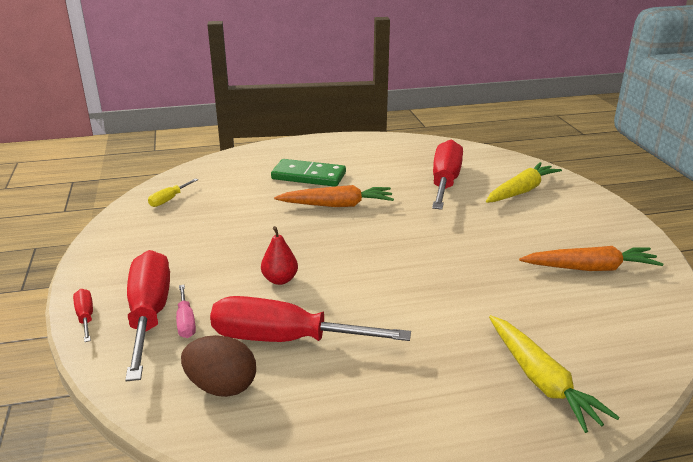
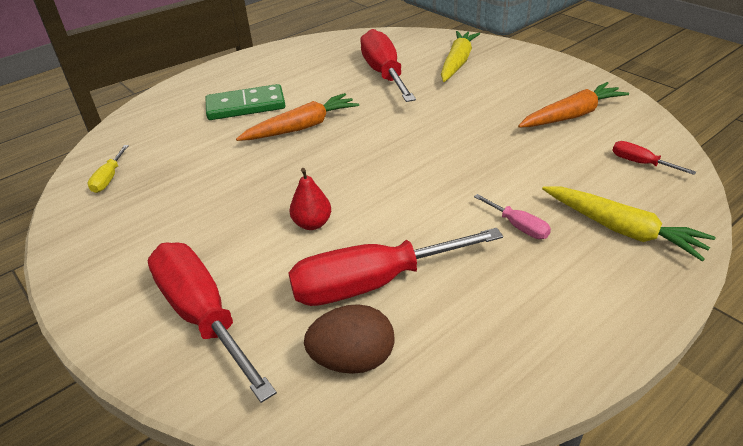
camera: 25 degrees left, 10 degrees up
red screwdriver [73,289,93,342] -> red screwdriver moved to [612,141,696,175]
pink screwdriver [176,285,196,338] -> pink screwdriver moved to [474,194,551,239]

